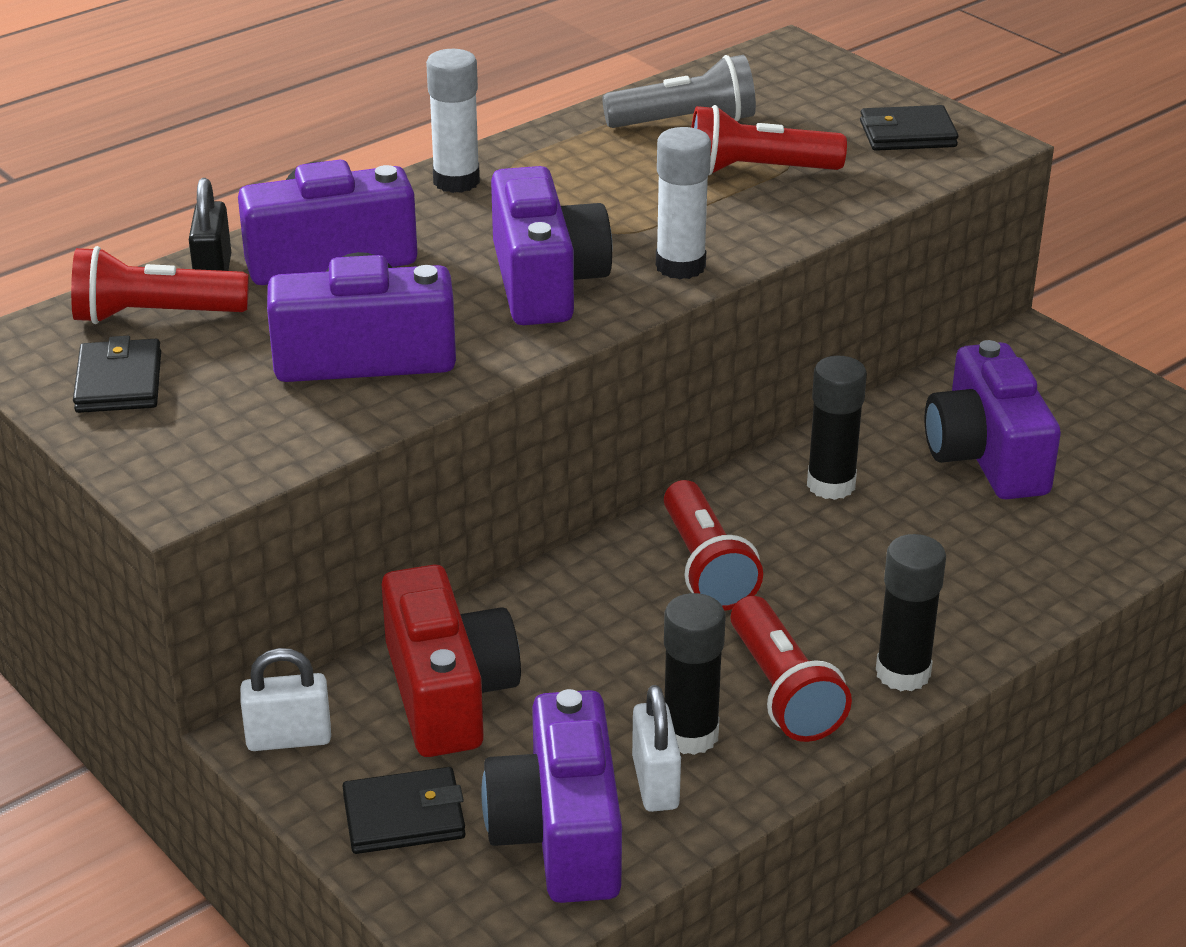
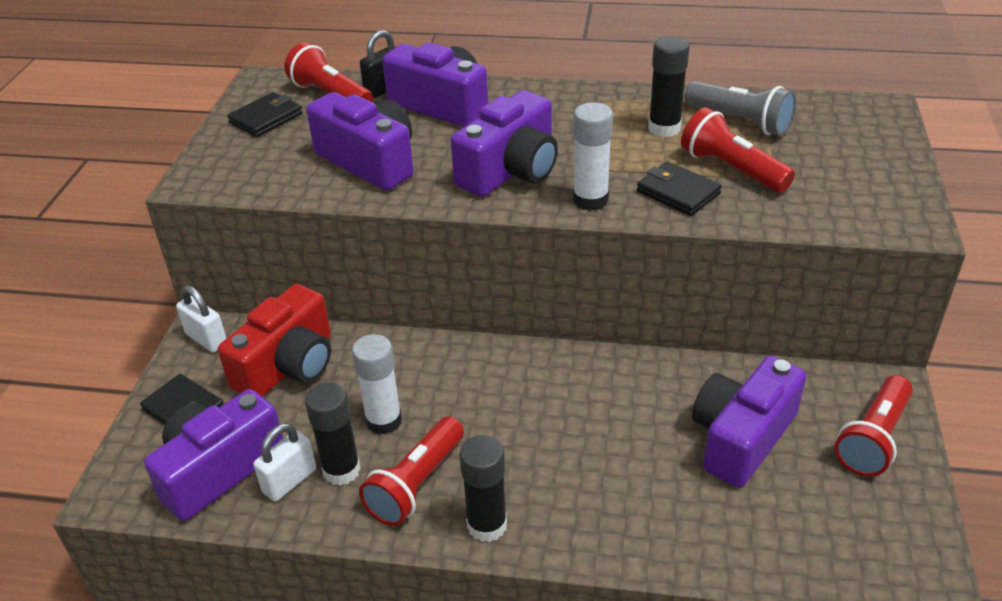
camera: 50 degrees right, 5 degrees up
white glue stick [426,49,480,193] -> white glue stick moved to [352,334,402,435]
red flashlight [664,480,763,611] -> red flashlight moved to [834,375,913,477]
black glue stick [807,356,867,500] -> black glue stick moved to [648,36,689,137]
black wallet [860,105,959,151] -> black wallet moved to [637,161,722,216]

